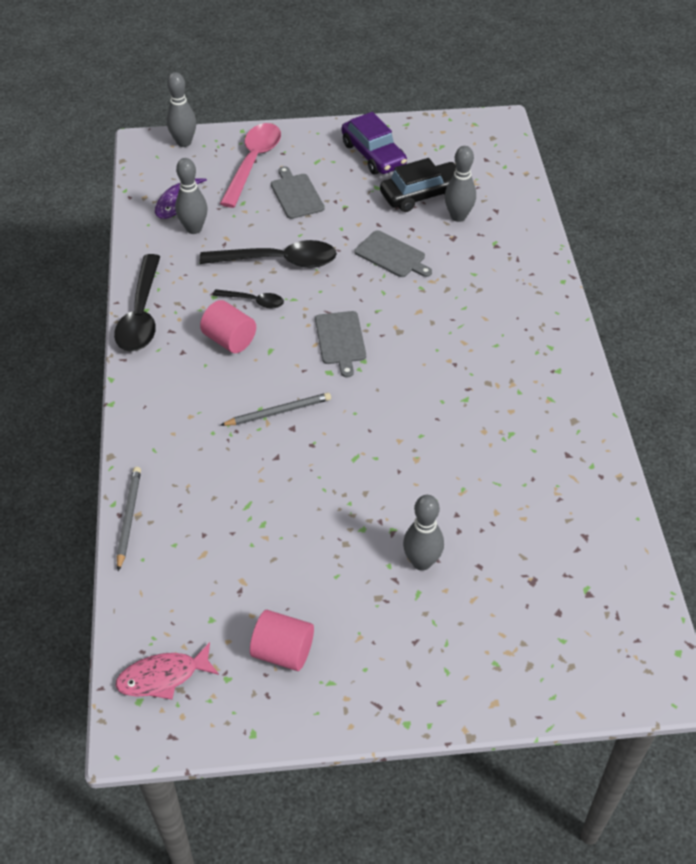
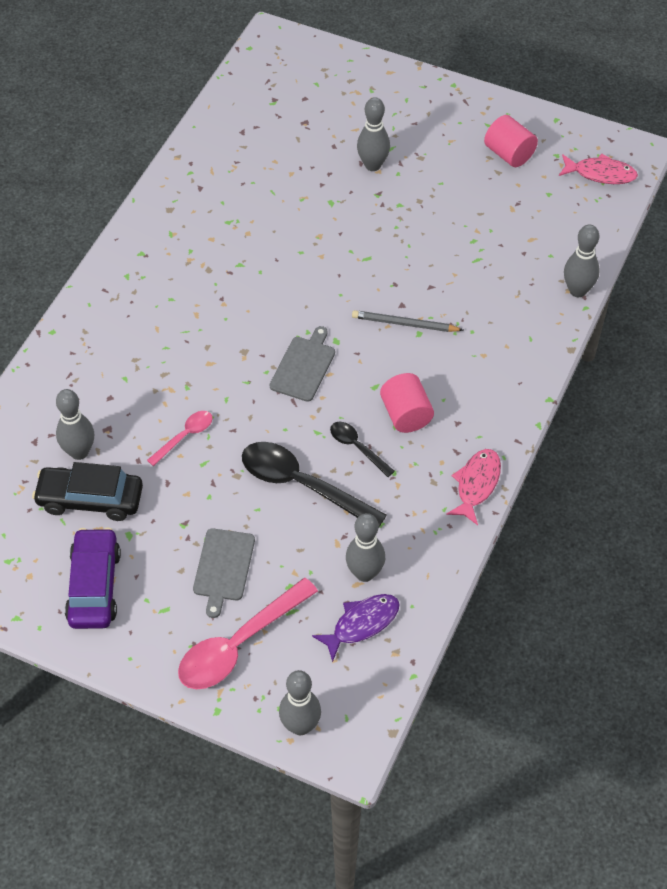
camera: 150 degrees left, 5 degrees up
black spoon [114,254,160,352] -> pink fish [446,449,501,525]
grey pencil [117,467,141,571] -> grey bowling pin [564,224,600,297]
grey cutting board [355,230,432,277] -> pink spoon [147,411,213,466]

